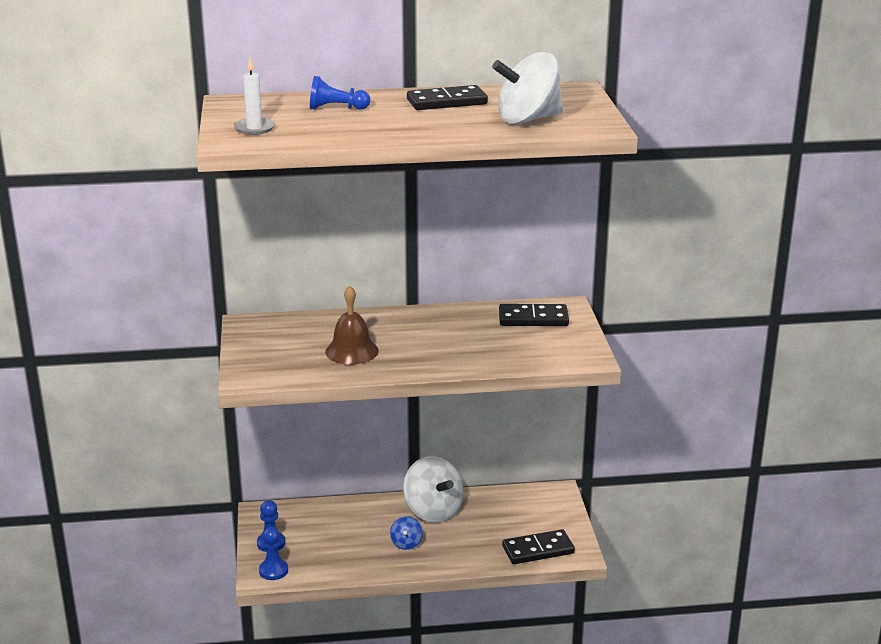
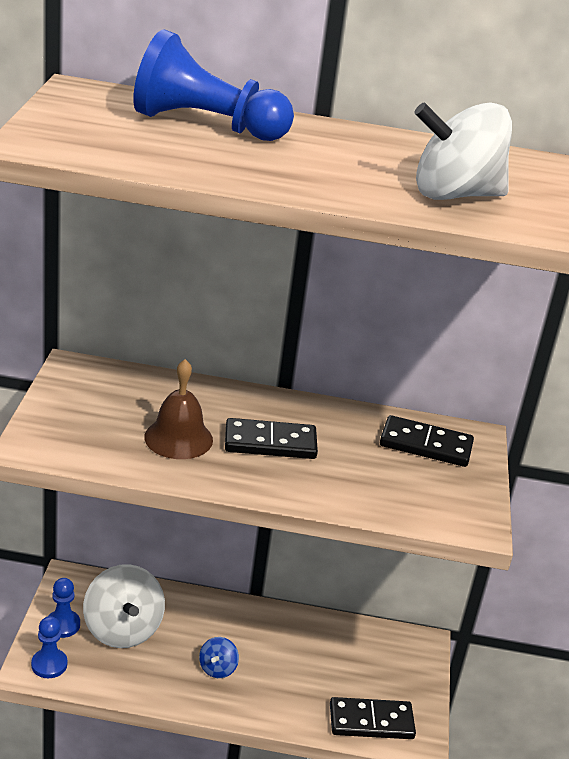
camera: 10 degrees right, 5 degrees up
white candle [233,57,275,135] -> none
blue pawn [310,76,370,110] -> blue pawn [133,30,294,141], size x1.89
white spinning top [403,456,463,522] -> white spinning top moved to [83,564,165,648]
black domino [407,85,488,110] -> black domino moved to [225,418,318,459]

